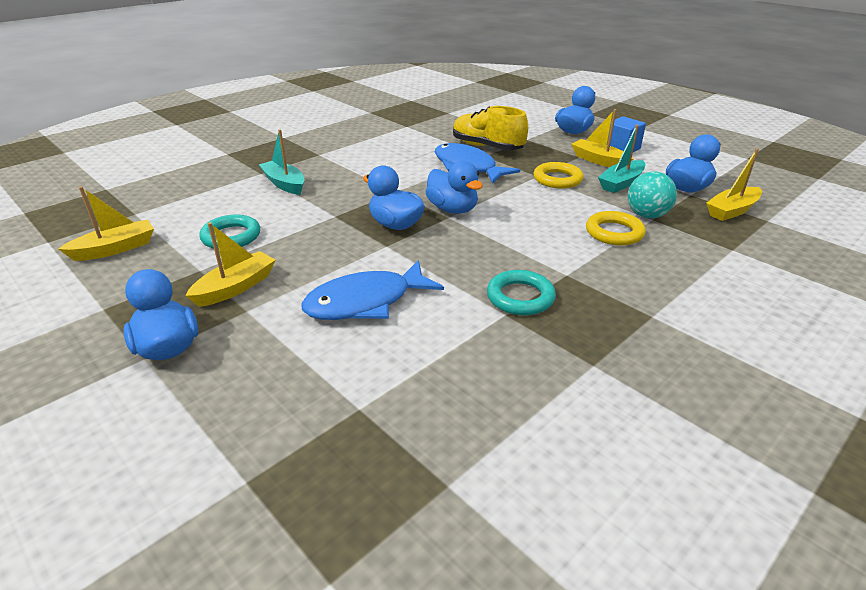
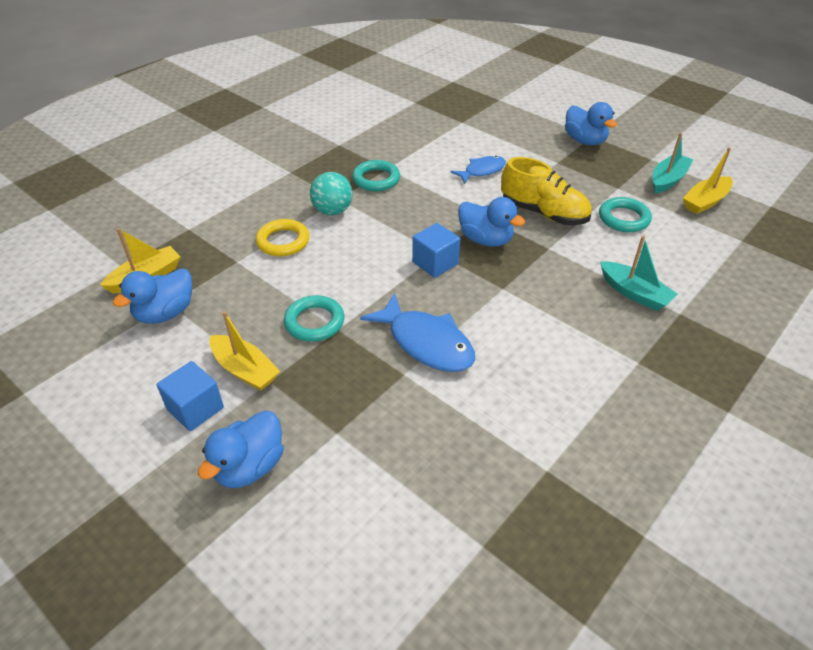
camera: 175 degrees right, 10 degrees up
yellow boat [186,222,275,307] -> none
blue fish [301,260,444,320] -> blue fish [451,156,506,184], size x0.61
blue duck [426,161,483,214] -> blue cube [412,223,460,278]
yellow shoe [453,106,528,150] -> yellow shoe moved to [501,157,592,225]
yellow ring [533,162,583,189] -> turquoise ring [284,295,345,342]
turquoise boat [598,125,645,193] -> turquoise boat moved to [652,132,693,193]
turquoise ball [628,171,677,218] -> turquoise ball moved to [310,172,353,215]

